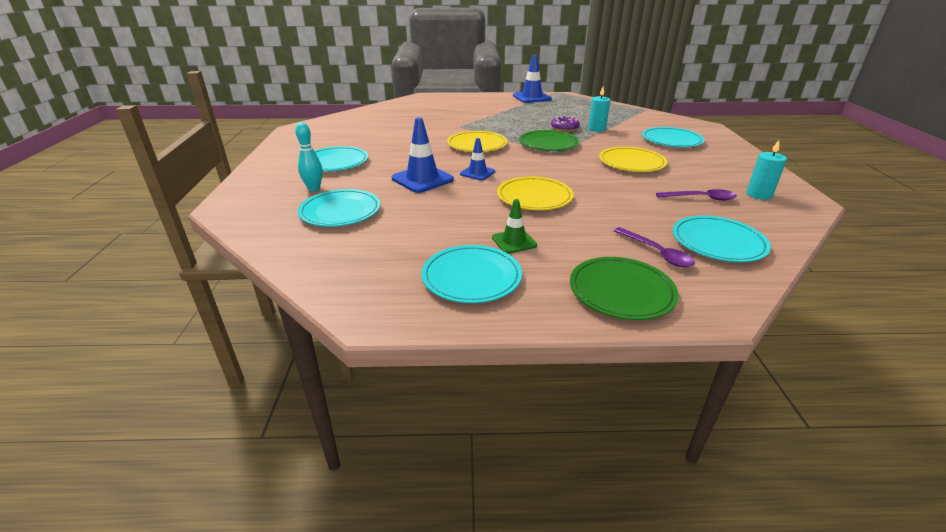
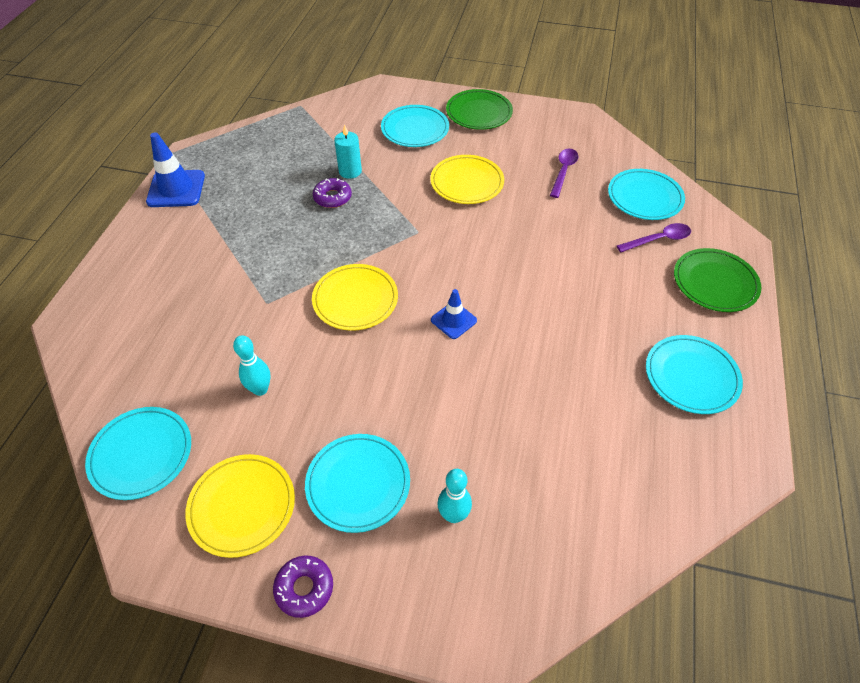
camera: 75 degrees left, 20 degrees up
turquoise plate [298,189,380,227] -> turquoise plate moved to [85,407,191,500]
blue traffic cone [392,117,454,193] -> none
green traffic cone [492,199,537,254] -> none
yellow plate [497,177,574,210] -> yellow plate moved to [185,454,295,558]
green plate [519,130,580,151] -> green plate moved to [446,89,513,130]
turquoise candle [746,140,787,200] -> none
none -> turquoise bowling pin [233,335,271,396]
none -> purple donut [273,555,333,618]

